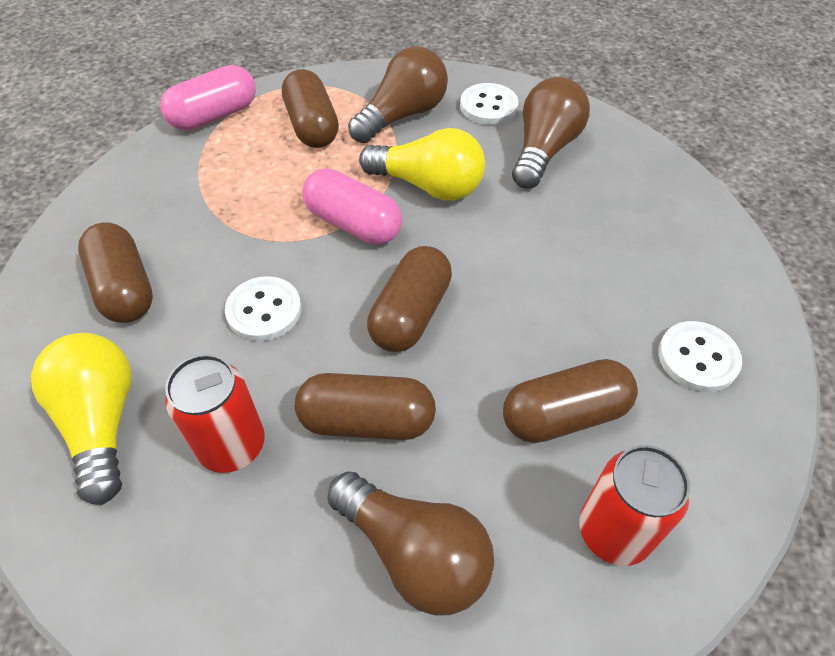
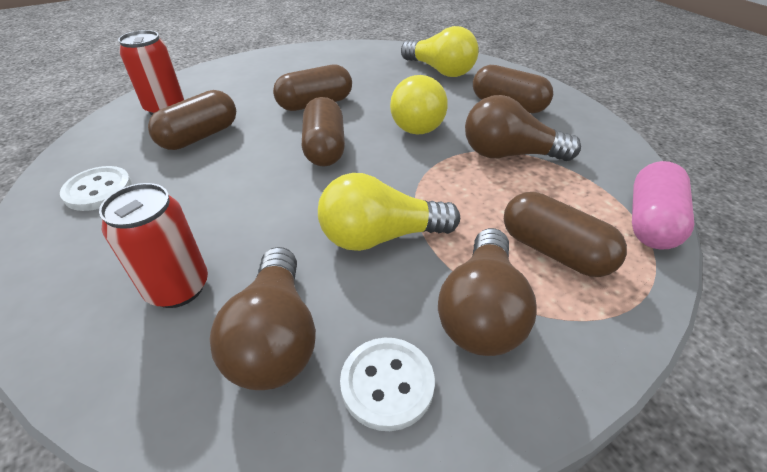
camera: 150 degrees right, 10 degrees down
red can [165,354,265,473] -> red can moved to [99,183,208,308]
white button [225,276,301,341] -> yellow light bulb [390,75,448,134]
pink capsule [302,168,402,245] -> none
brown light bulb [327,472,494,616] -> brown light bulb moved to [465,95,581,161]

